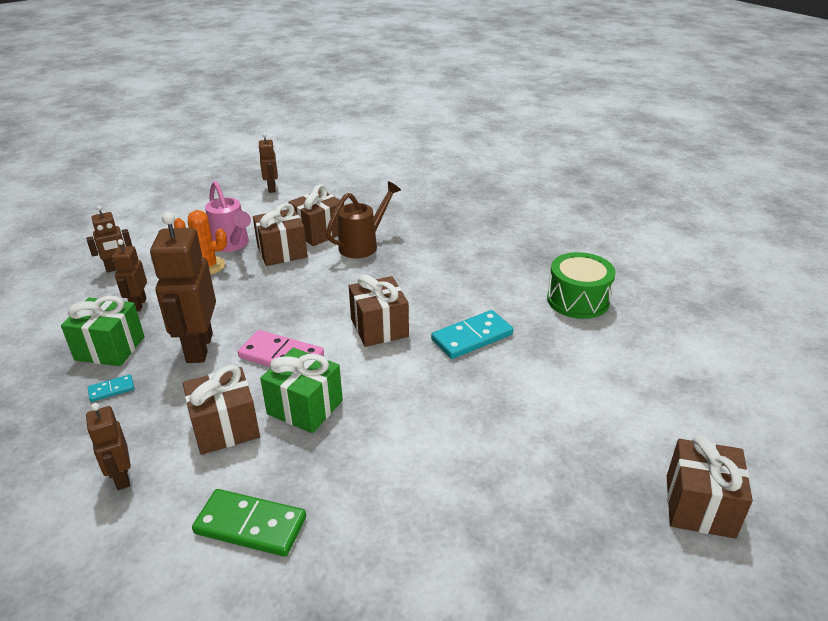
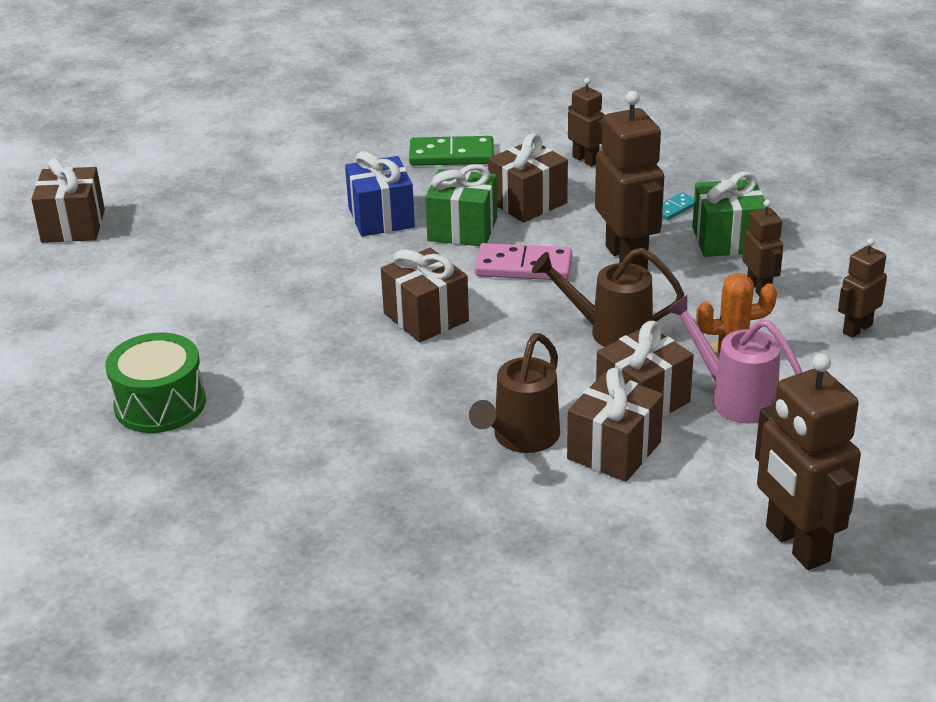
camera: 165 degrees right, 0 degrees up
brown robot [259,133,278,193] -> brown robot [755,353,861,570], size x1.86
turquoise domino [431,310,513,359] -> none
none -> blue gift [345,151,415,237]
none -> brown watering can [532,248,684,347]

